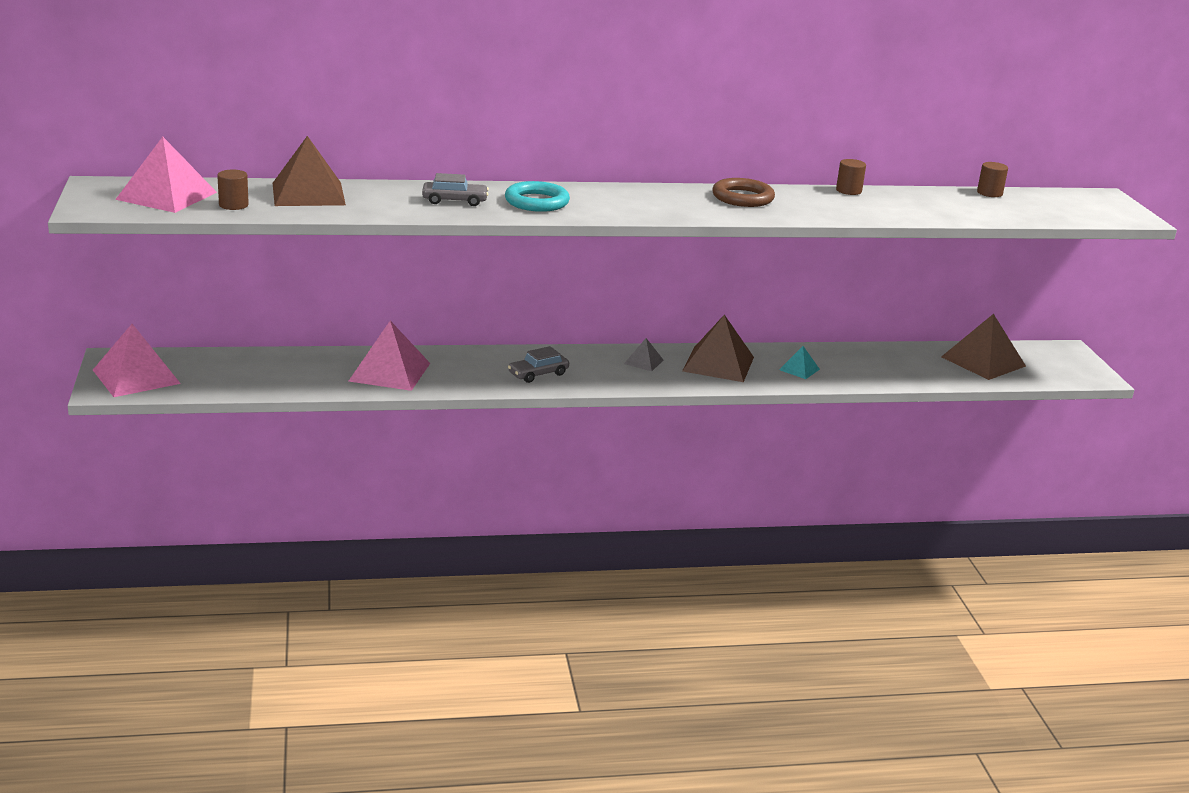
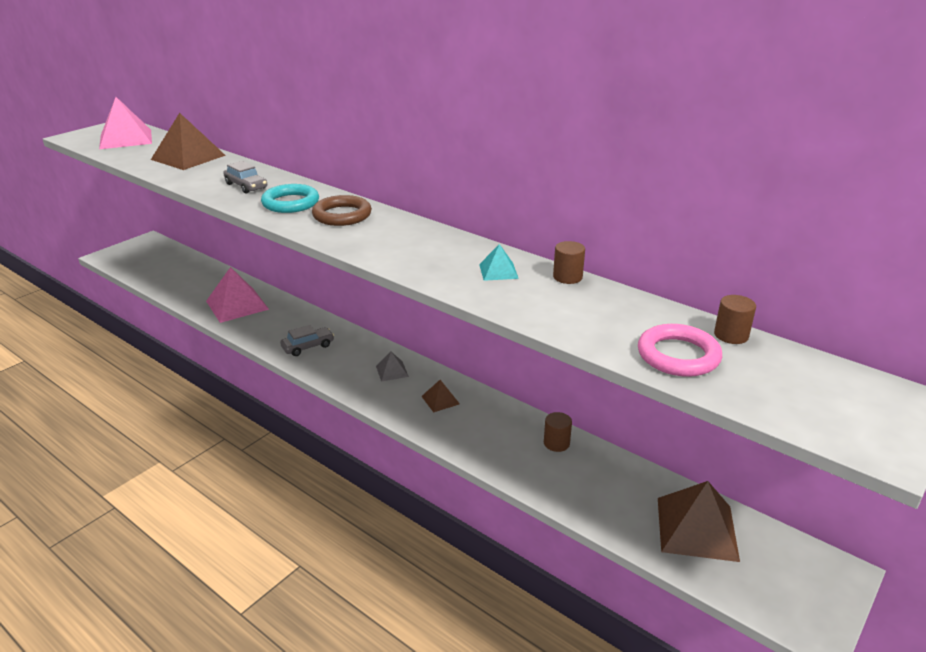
camera: 50 degrees right, 5 degrees up
pink pyramid [93,324,181,397] -> none
brown cylinder [217,169,249,210] -> brown cylinder moved to [544,412,572,452]
grey car [508,346,569,383] -> grey car turned 135 degrees clockwise [280,325,334,356]
brown pyramid [682,315,754,382] -> brown pyramid [421,380,460,413], size x0.49
brown ring [712,178,775,207] -> brown ring moved to [312,195,372,226]
turquoise pyramid [779,346,820,379] -> turquoise pyramid moved to [479,244,519,281]
none -> pink ring [638,324,722,377]

